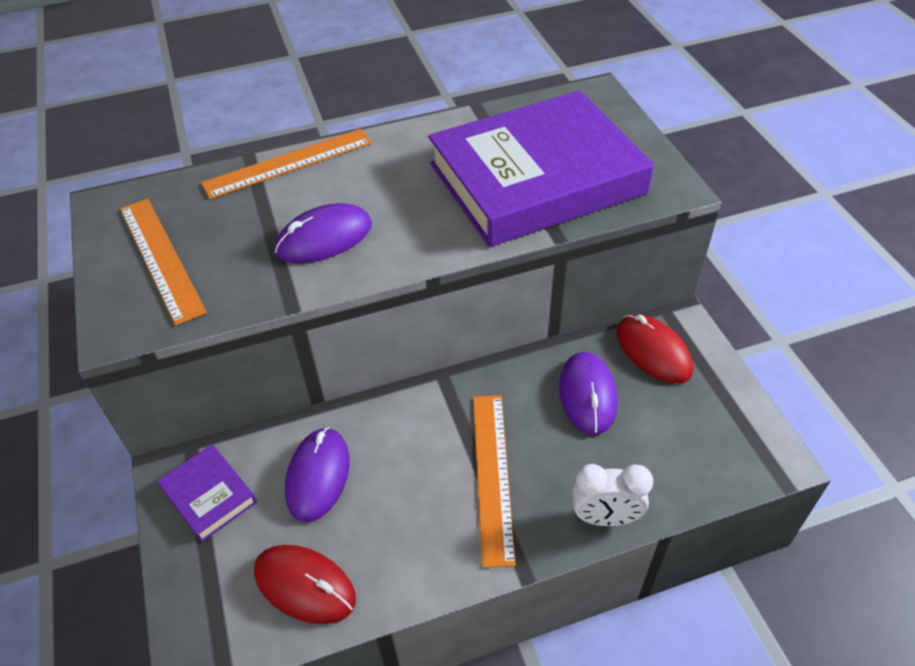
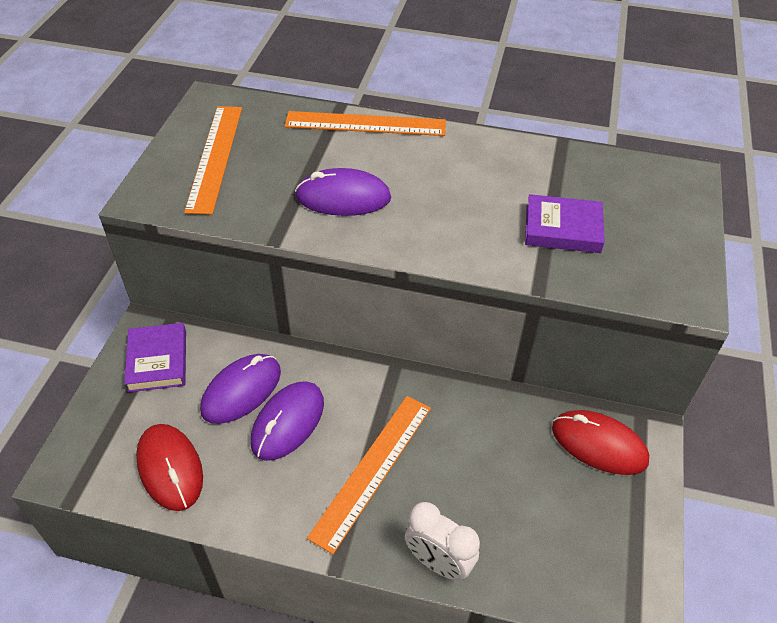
camera: 30 degrees right, 0 degrees up
purple book [428,90,654,247] -> purple book [525,194,605,253], size x0.41
purple mouse [559,352,618,435] -> purple mouse moved to [251,382,324,461]
red mouse [617,314,693,383] -> red mouse turned 60 degrees counterclockwise [552,410,649,475]

